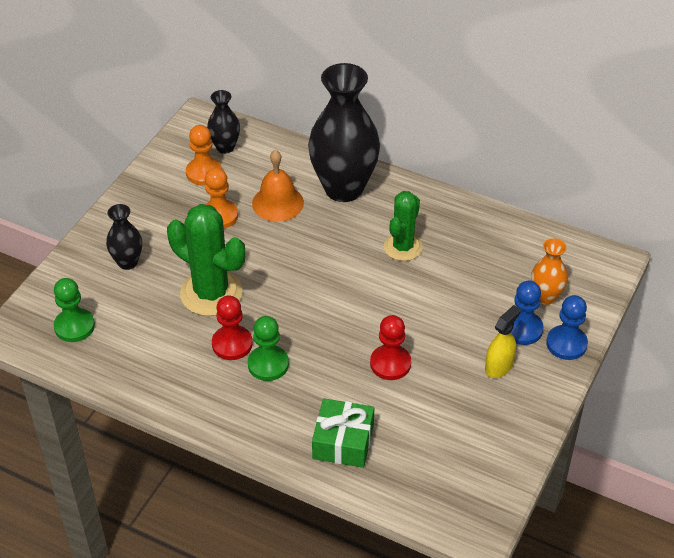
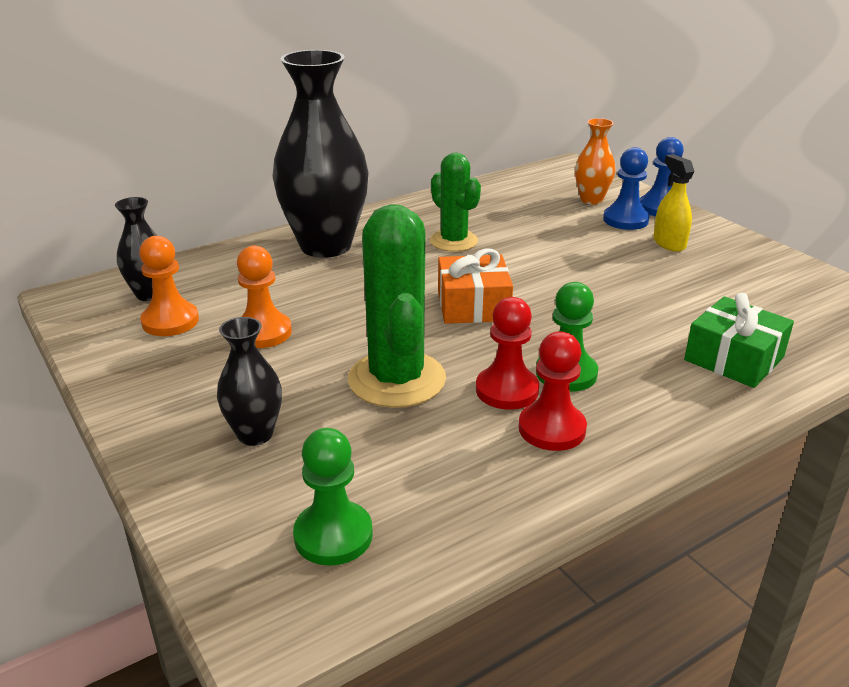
camera: 60 degrees left, 15 degrees down
green cactus [167,204,245,316] -> green cactus turned 75 degrees counterclockwise [348,204,446,408]
orange bell [252,150,304,222] -> none
red pawn [370,315,411,380] -> red pawn moved to [519,332,587,451]
none -> orange gift [438,248,513,324]

